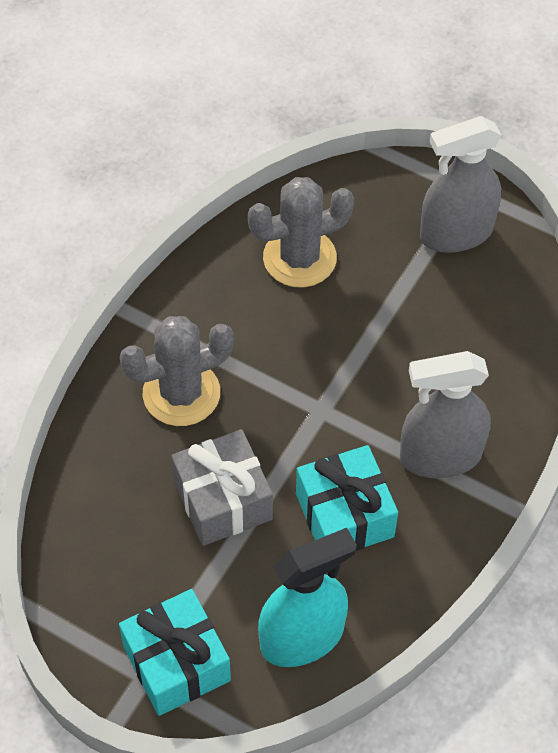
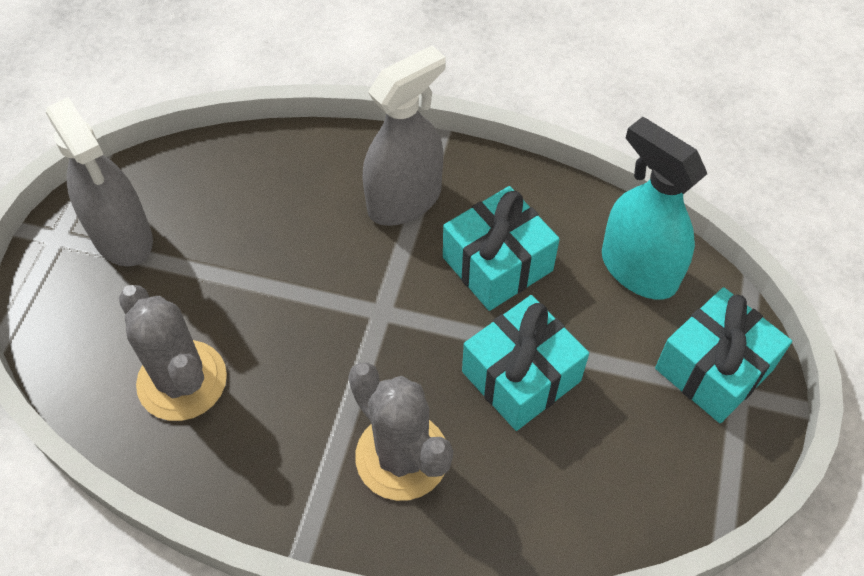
camera: 105 degrees left, 0 degrees up
grey gift [171,429,273,546] -> turquoise gift [462,295,589,431]
grey spray bottle [400,351,491,478] -> grey spray bottle turned 105 degrees counterclockwise [362,45,446,226]

